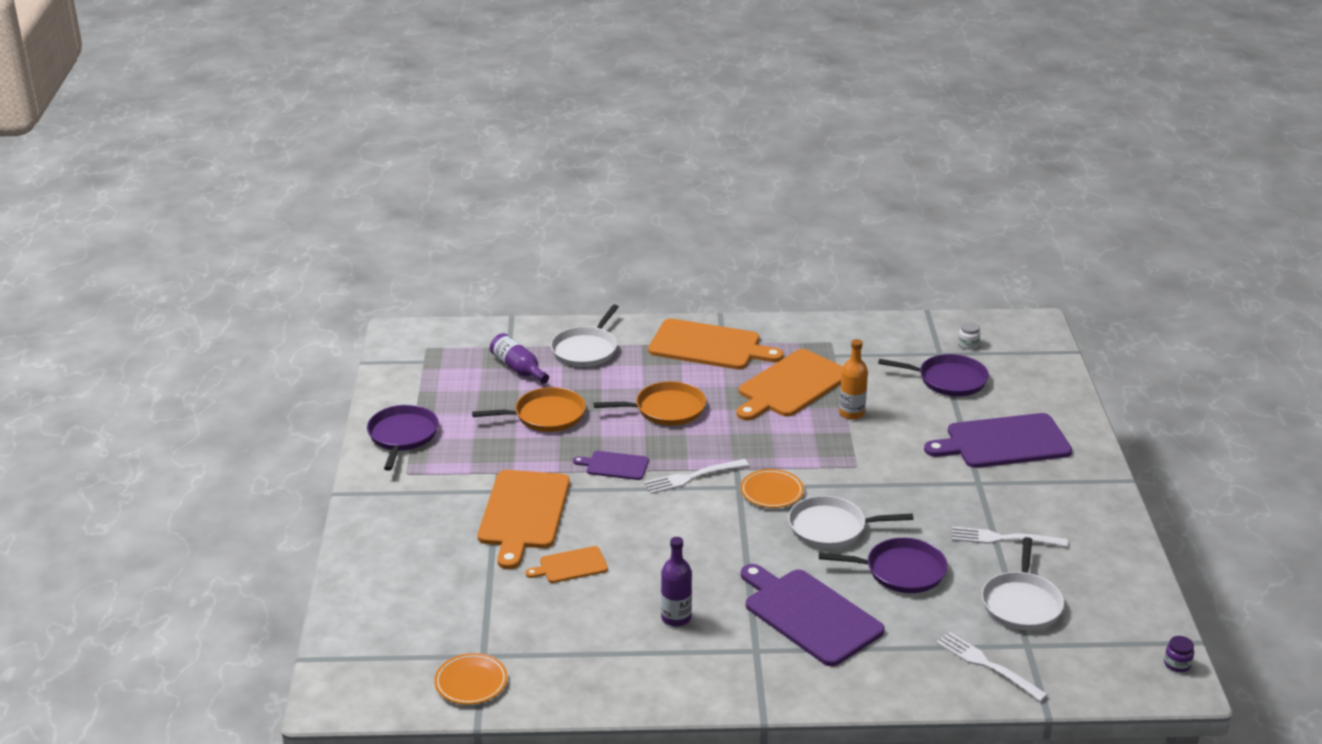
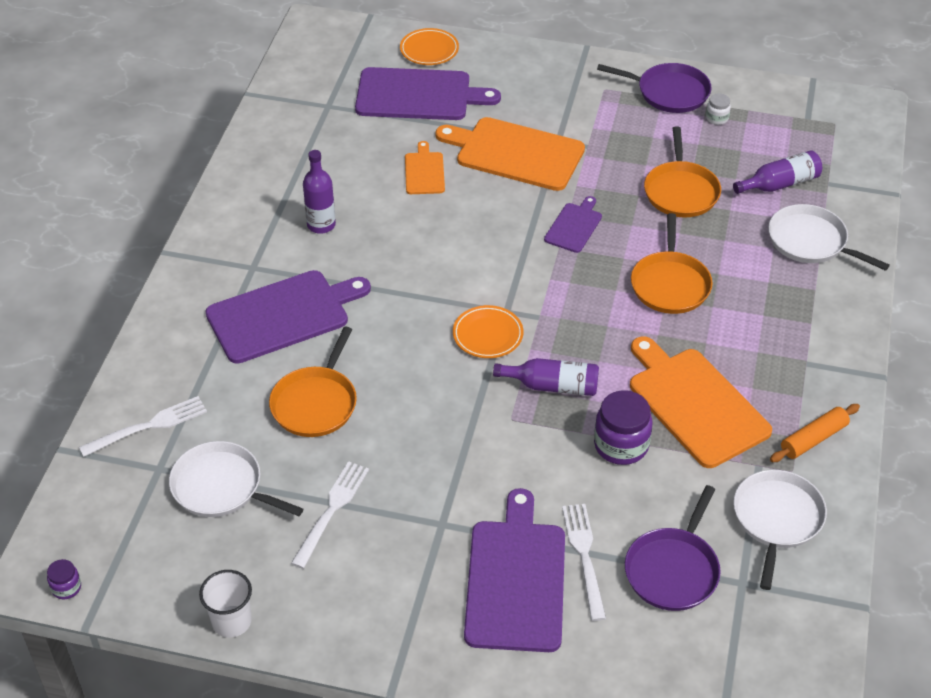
camera: 105 degrees right, 15 degrees up
orange plate [434,653,508,705] -> orange plate moved to [400,28,459,65]
white fork [644,459,749,494] -> white fork moved to [562,504,606,621]
orange cutting board [648,319,784,370] -> none
white pan [788,496,913,548] -> white pan moved to [733,470,827,590]
purple pan [819,538,948,593] -> orange pan [269,327,357,437]
orange bottle [839,339,868,420] -> purple jar [594,390,652,465]
white jar [958,322,980,349] -> white jar moved to [706,93,731,125]
none -> white cup [199,570,252,637]
none -> purple cutting board [355,67,501,120]
none -> purple bottle [493,358,599,396]
none -> orange rolling pin [770,404,860,462]

